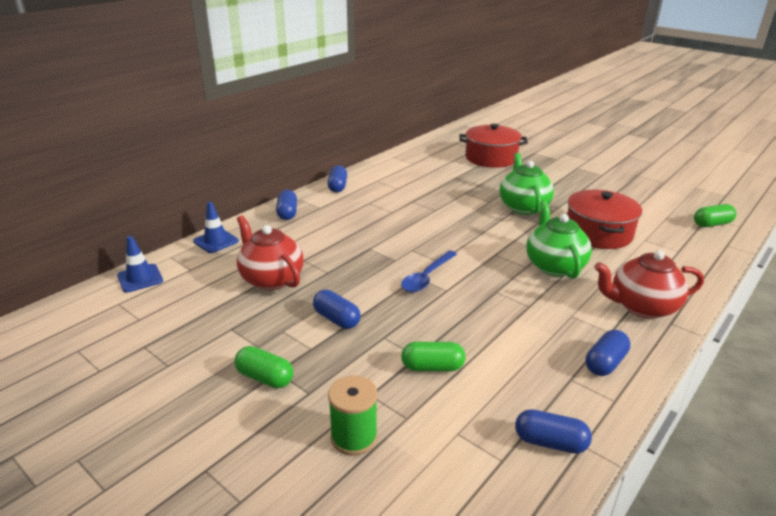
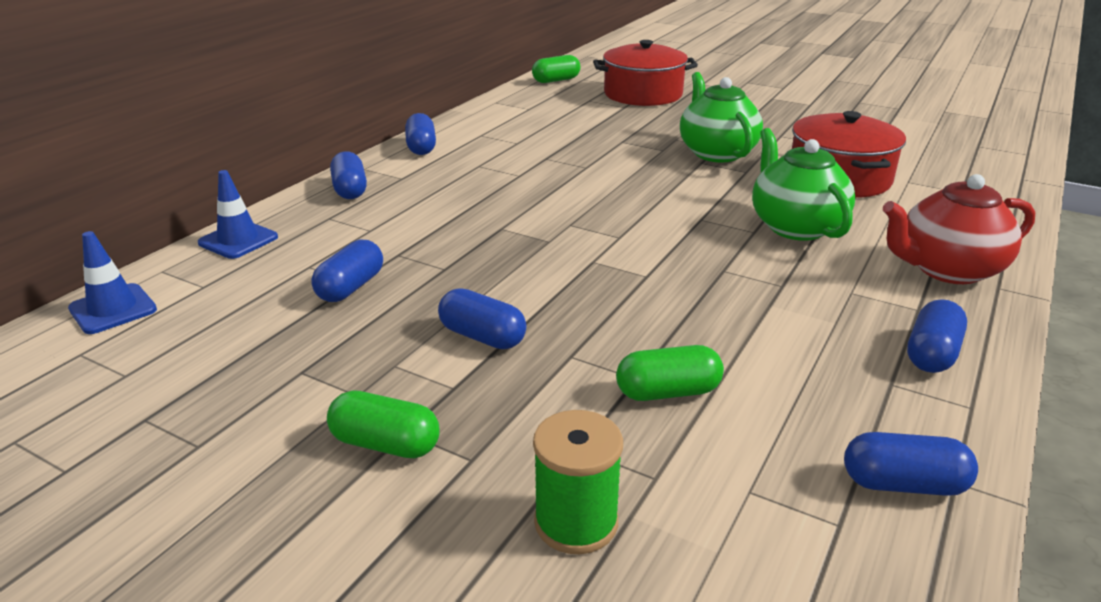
camera: 10 degrees left, 0 degrees up
red teapot [237,215,304,290] -> blue capsule [311,239,383,302]
blue spoon [401,250,457,292] -> none
green capsule [694,204,736,227] -> green capsule moved to [532,55,580,83]

